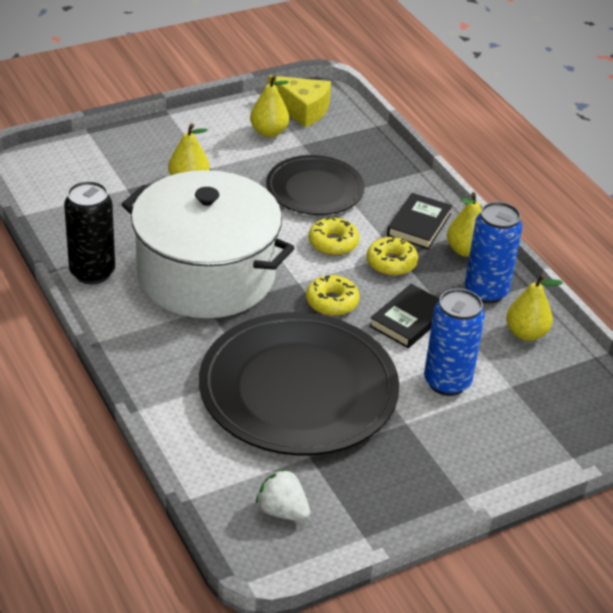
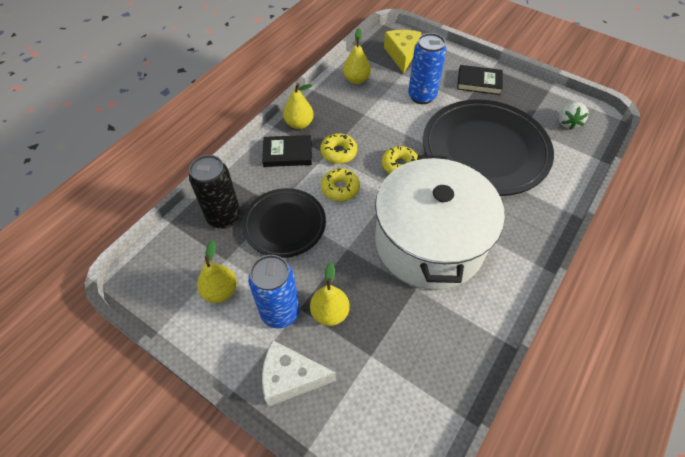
camera: 115 degrees left, 15 degrees up
black can [64,181,115,284] -> black can moved to [189,155,241,229]
yellow cheese [268,75,331,127] -> yellow cheese moved to [384,30,421,73]
black book [370,284,440,348] -> black book moved to [457,65,503,95]
blue can [465,202,523,304] -> blue can moved to [248,255,300,328]
none -> white cheese [262,340,336,407]

